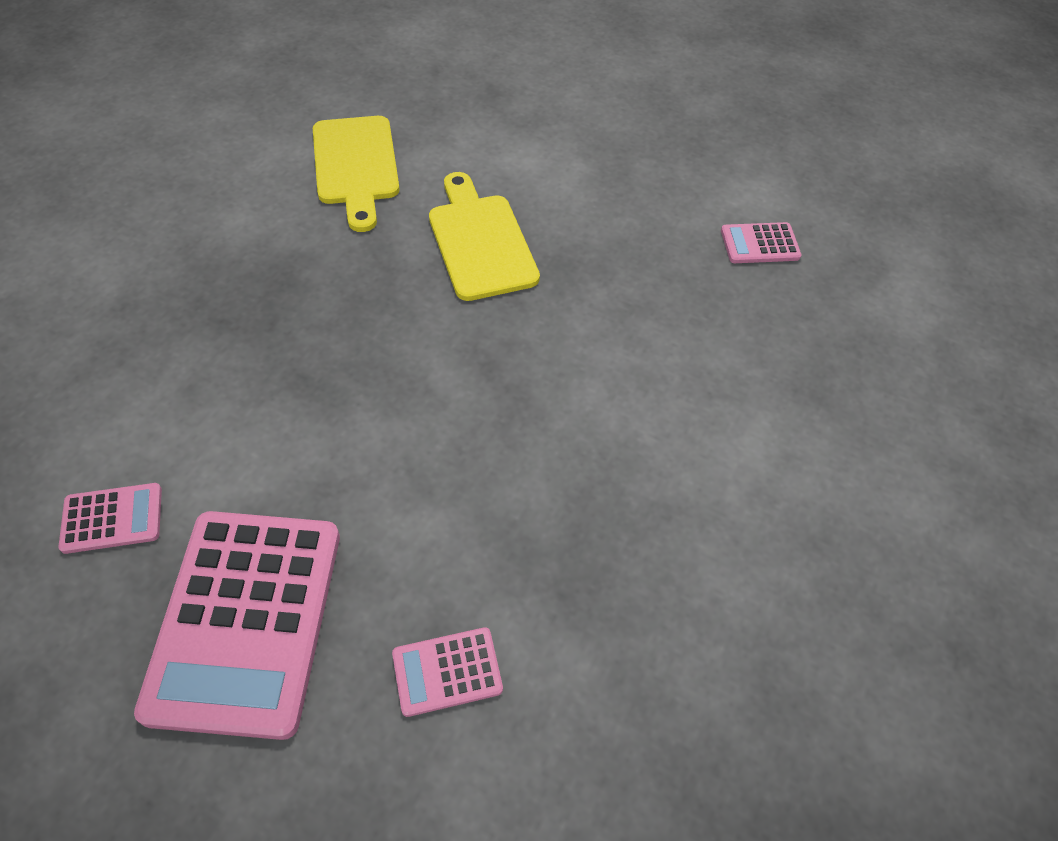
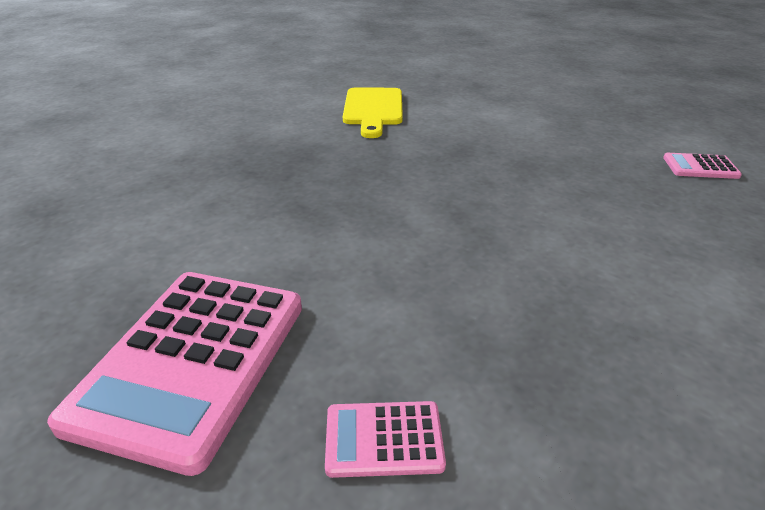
camera: 15 degrees right, 20 degrees down
pink calculator [58,483,162,554] -> none
yellow cutting board [429,172,540,301] -> none

